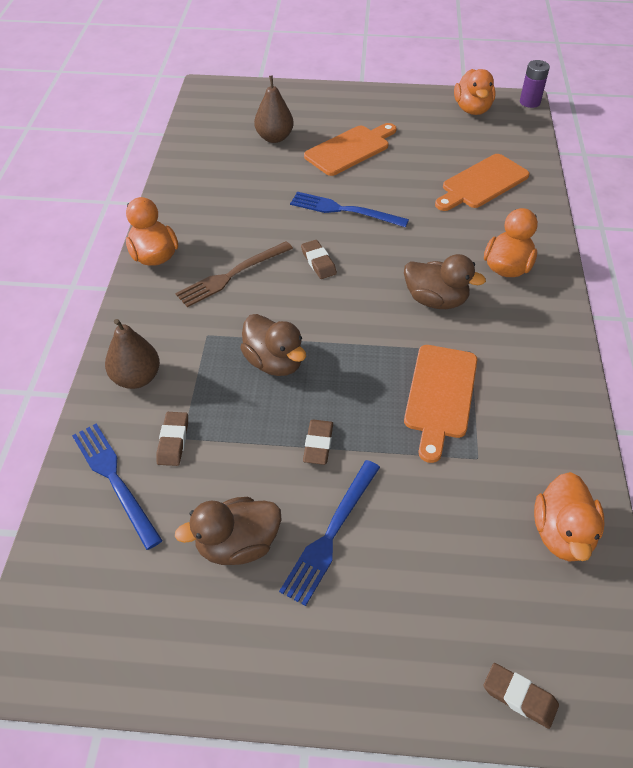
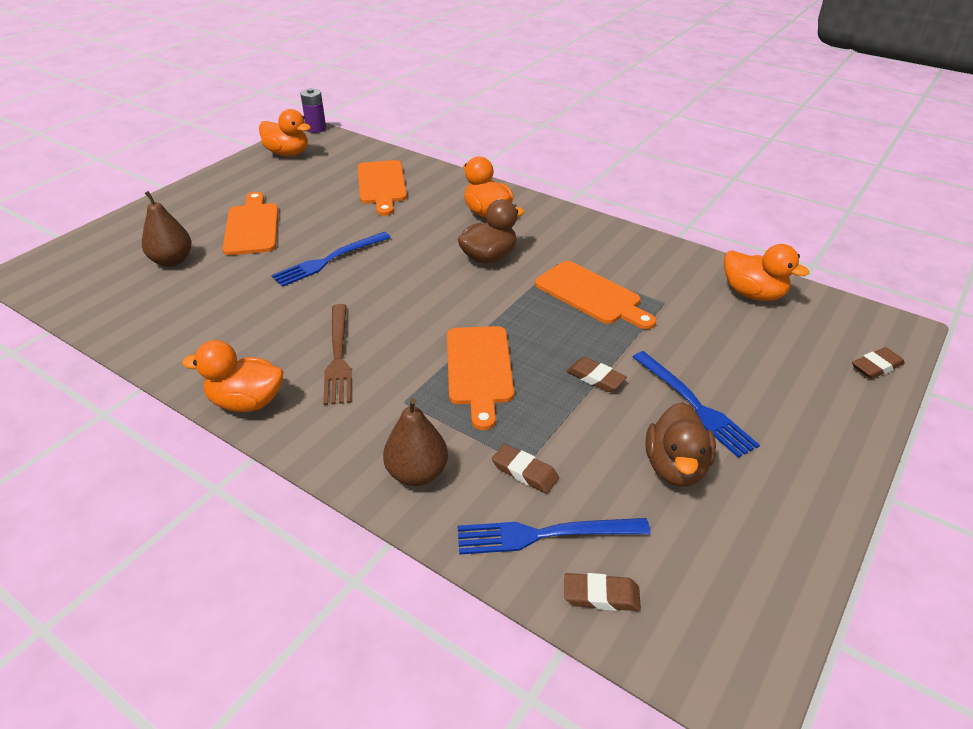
camera: 60 degrees left, 10 degrees down
brown duck [240,314,306,376] -> orange cutting board [447,326,514,430]
brown eraser [301,240,337,279] -> brown eraser moved to [564,573,641,611]

